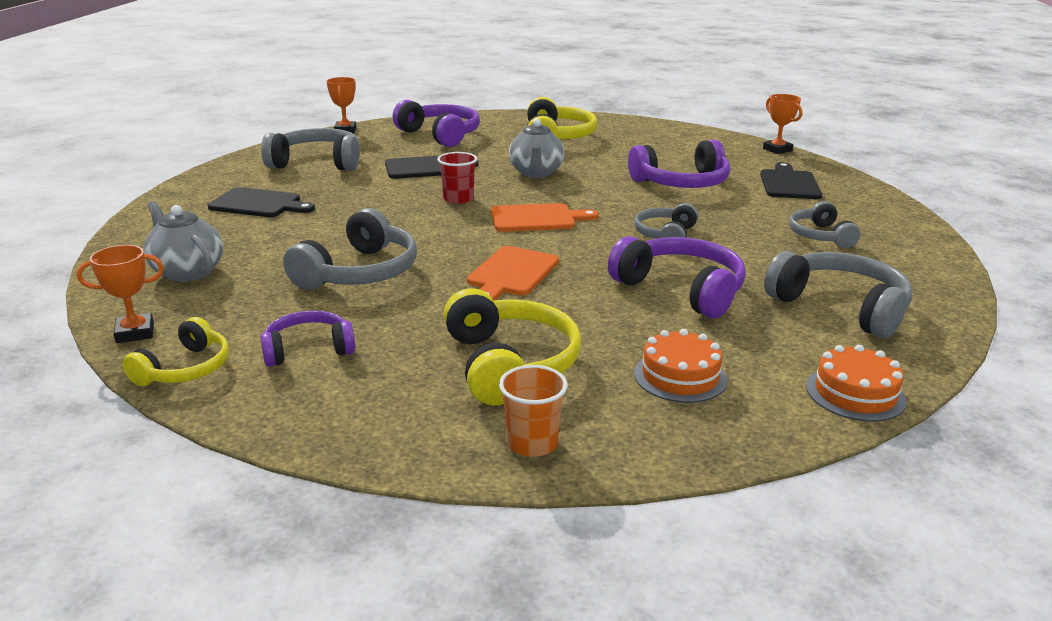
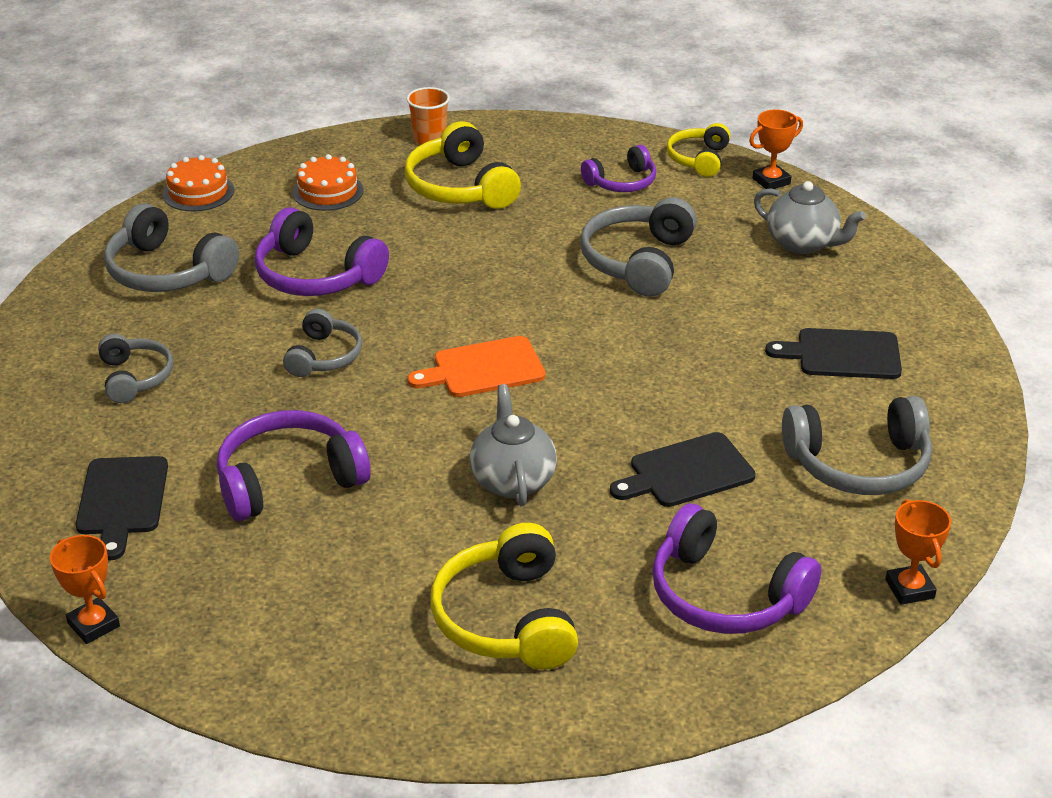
camera: 170 degrees right, 10 degrees up
red cup [437,152,477,204] -> none
orange cutting board [467,246,559,301] -> none

